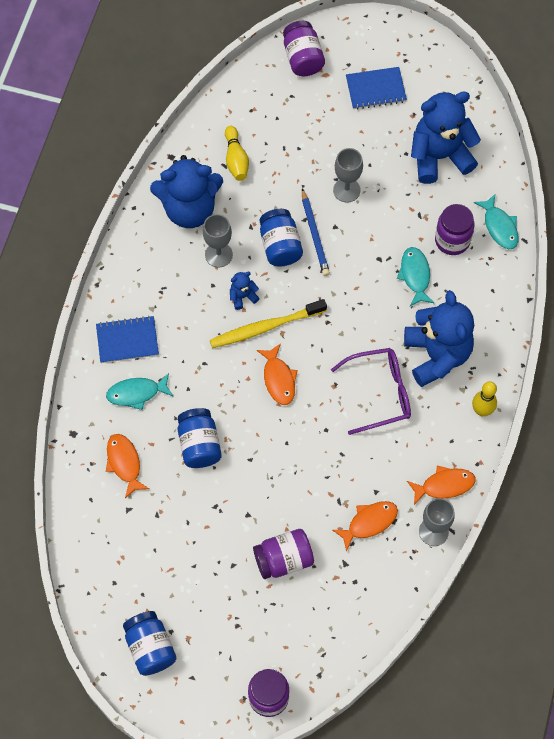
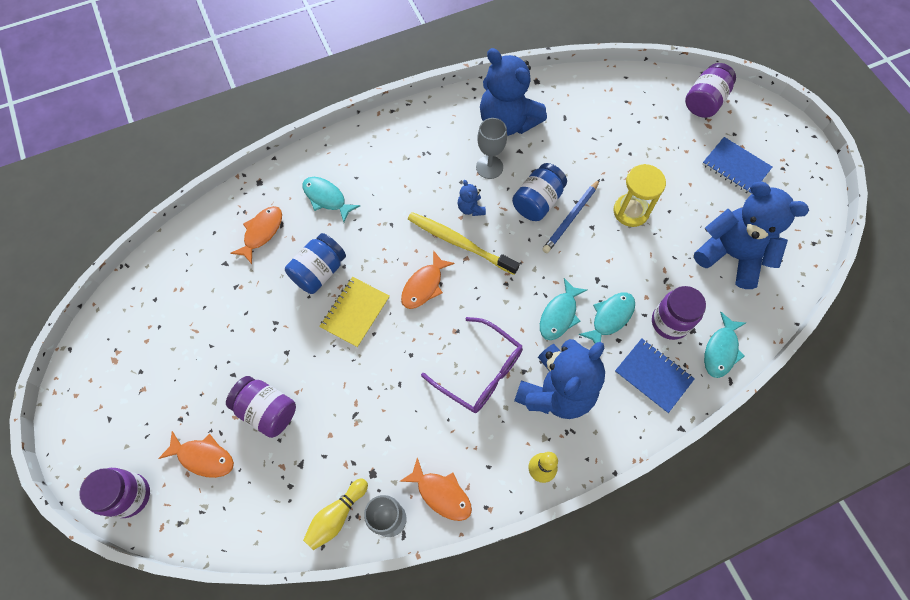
camera: 50 degrees right, 0 degrees up
blue notebook [96,316,159,363] -> blue notebook moved to [615,338,695,413]
blue jar [123,611,176,676] -> none
yellow bowling pin [225,126,249,181] -> yellow bowling pin moved to [303,479,368,550]
blue teddy bear [230,272,260,310] -> blue teddy bear turned 135 degrees counterclockwise [458,180,486,216]
grey goblet [333,148,363,203] -> yellow hourglass [613,164,666,227]
orange fish [333,501,398,552] -> orange fish moved to [158,431,234,478]
none -> yellow notebook [319,277,390,348]
none -> turquoise fish [540,278,587,340]

